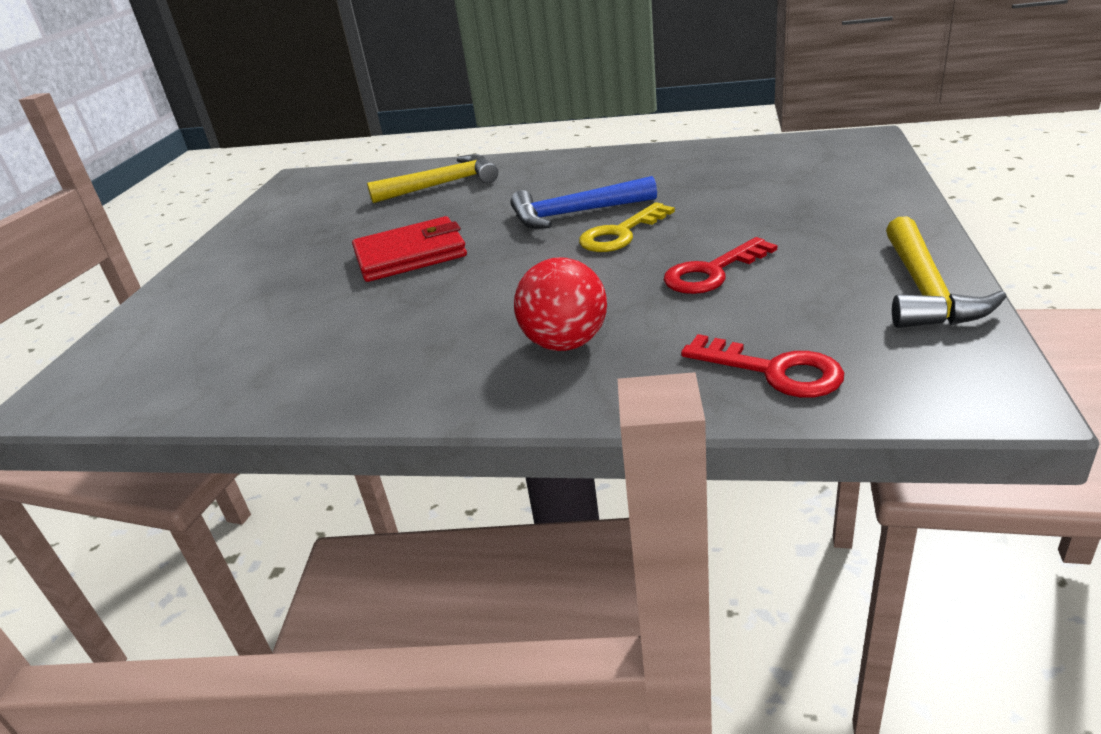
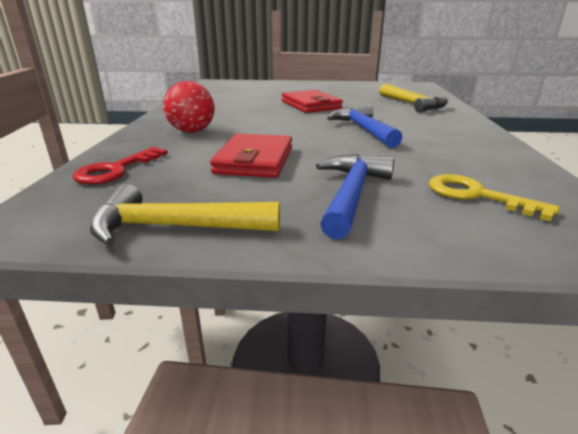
camera: 80 degrees right, 5 degrees down
yellow key [579,202,675,252] -> yellow key moved to [429,174,560,221]
red key [664,237,777,294] -> red wallet [210,133,292,178]
none -> blue hammer [316,154,394,239]

